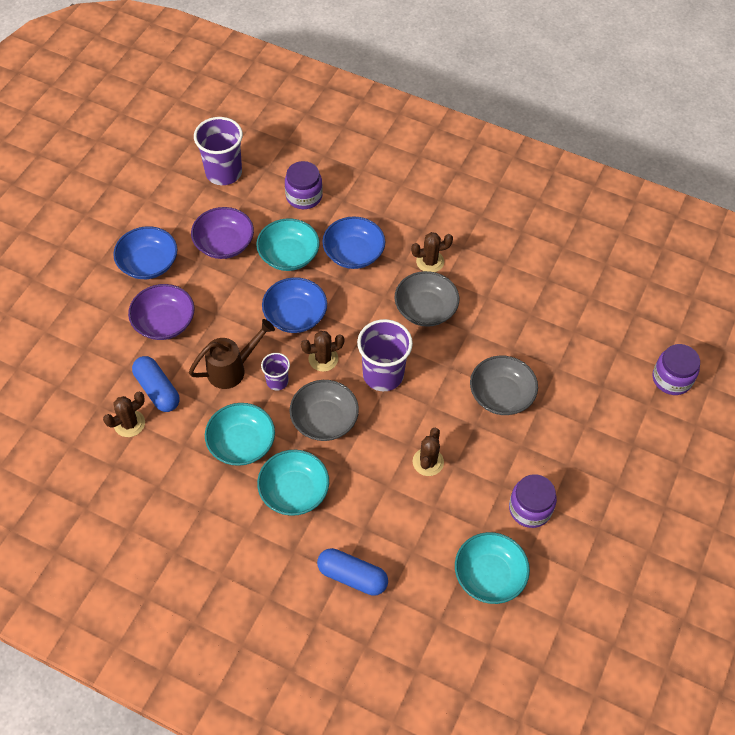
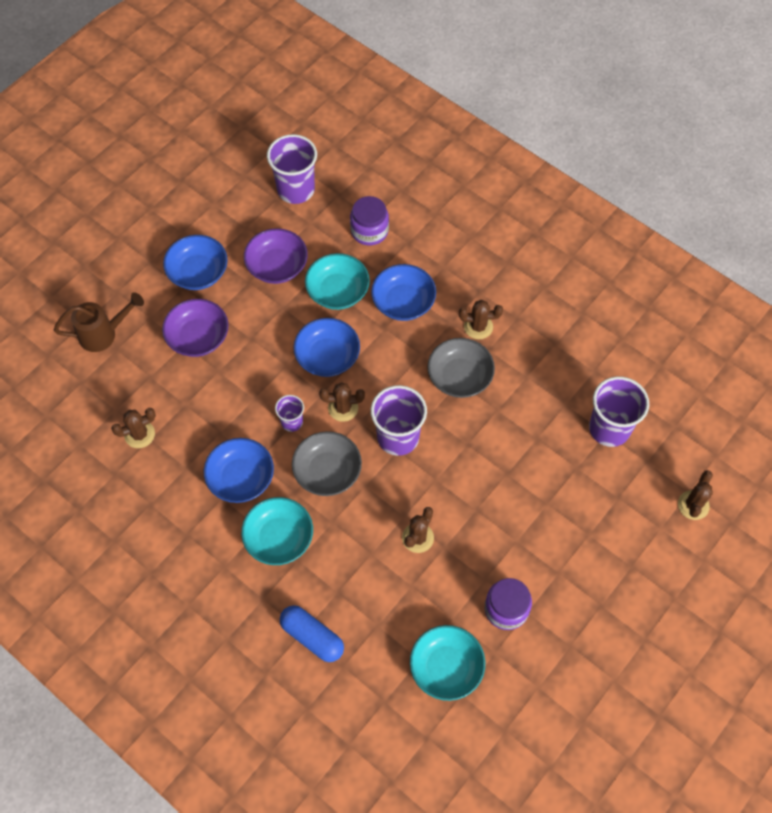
camera: 15 degrees right, 5 degrees up
blue capsule [132,356,180,412] -> none
brown watering can [189,319,275,389] -> brown watering can moved to [54,292,144,352]
turquoise bowl [205,403,275,466] -> blue bowl [204,438,274,503]
grey bowl [470,356,538,415] -> none
purple jar [653,344,700,395] -> brown cactus [678,470,713,520]
none -> purple cup [589,376,649,447]

